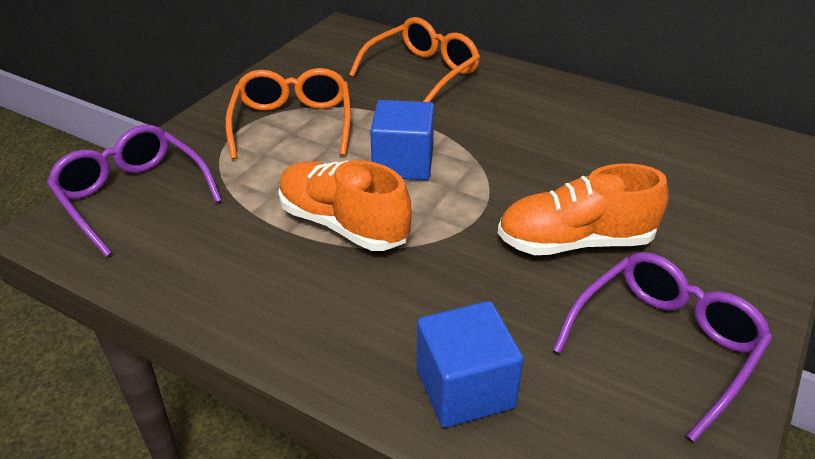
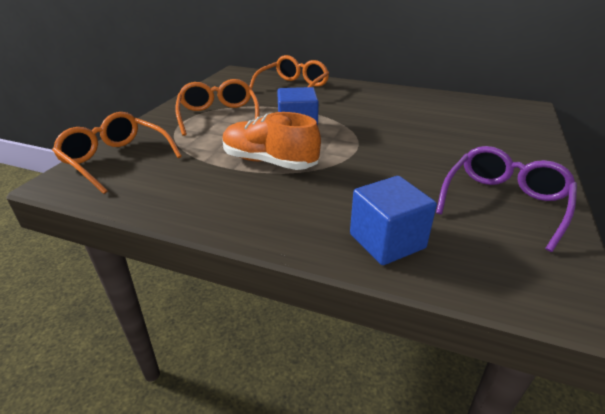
camera: 10 degrees left, 5 degrees down
purple glasses [47,125,222,257] -> orange glasses [52,112,182,194]
orange shoe [498,164,669,255] -> none

